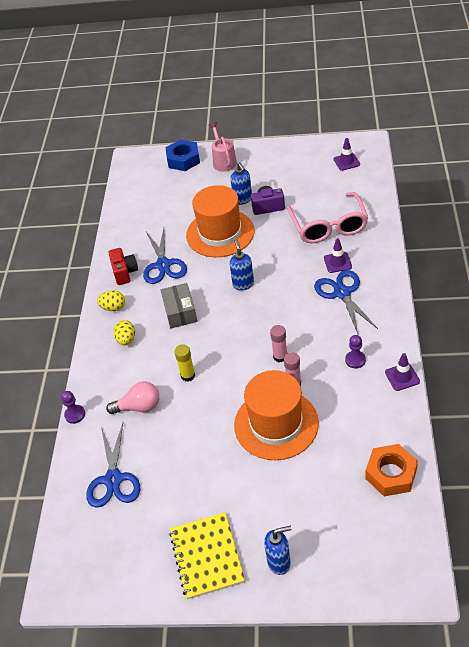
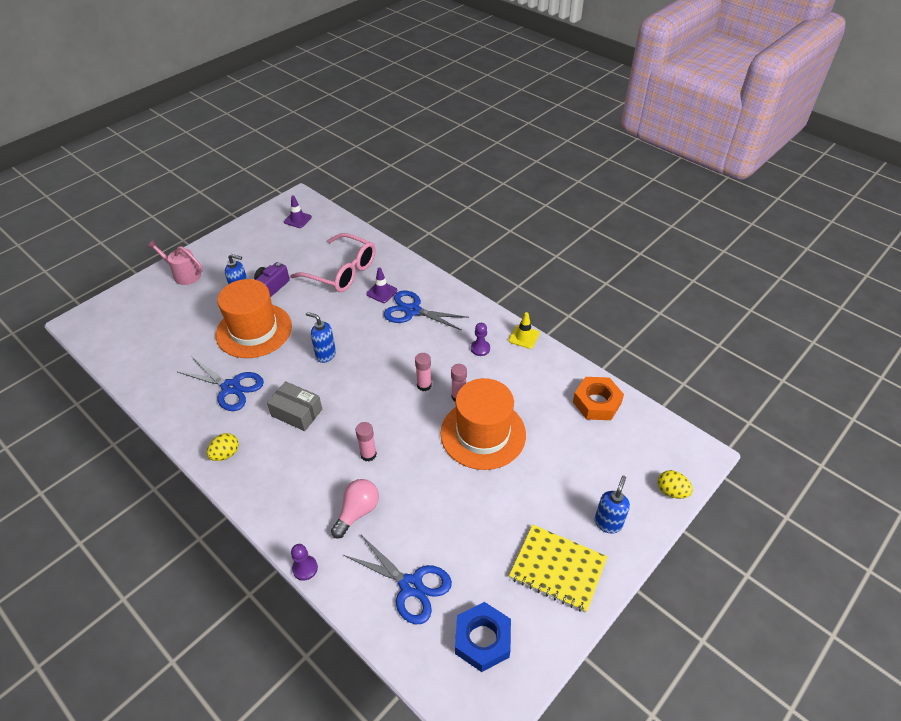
camera: 55 degrees left, 0 degrees up
red camera [109,248,138,285] -> none
yellow egg [114,320,135,345] -> yellow egg moved to [658,470,693,499]
blue nut [166,139,200,171] -> blue nut moved to [455,602,511,672]
yellow glue stick [174,344,195,381] -> pink glue stick [356,422,377,461]
purple traffic cone [385,353,420,391] -> yellow traffic cone [509,312,540,349]

